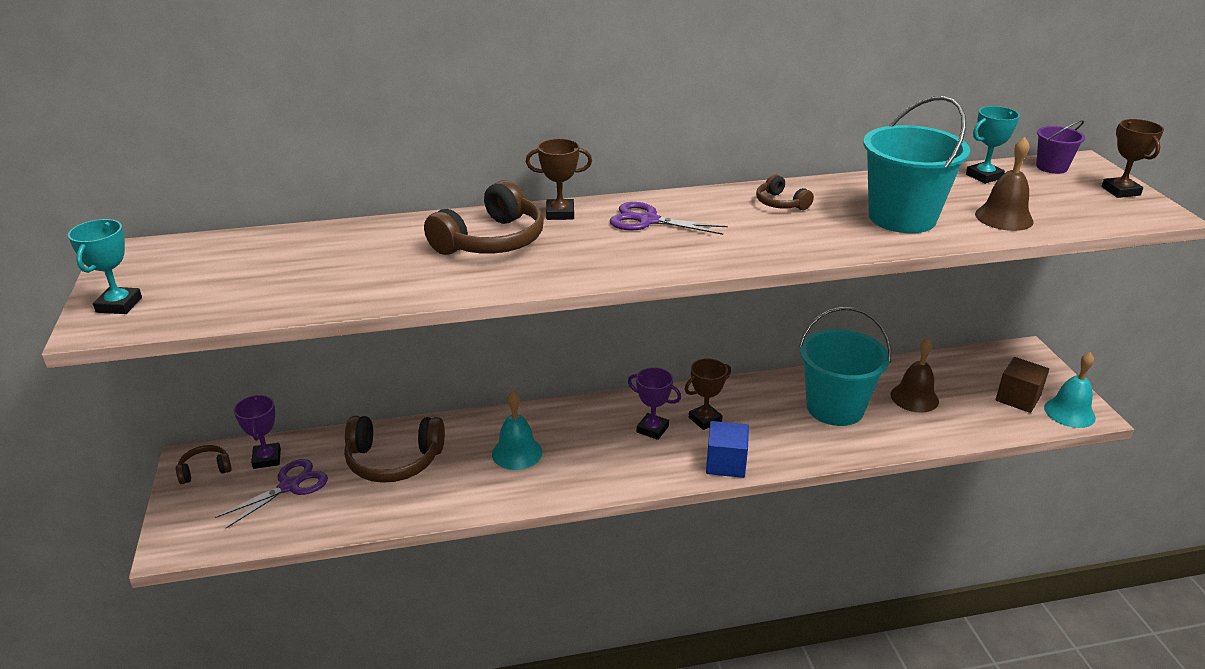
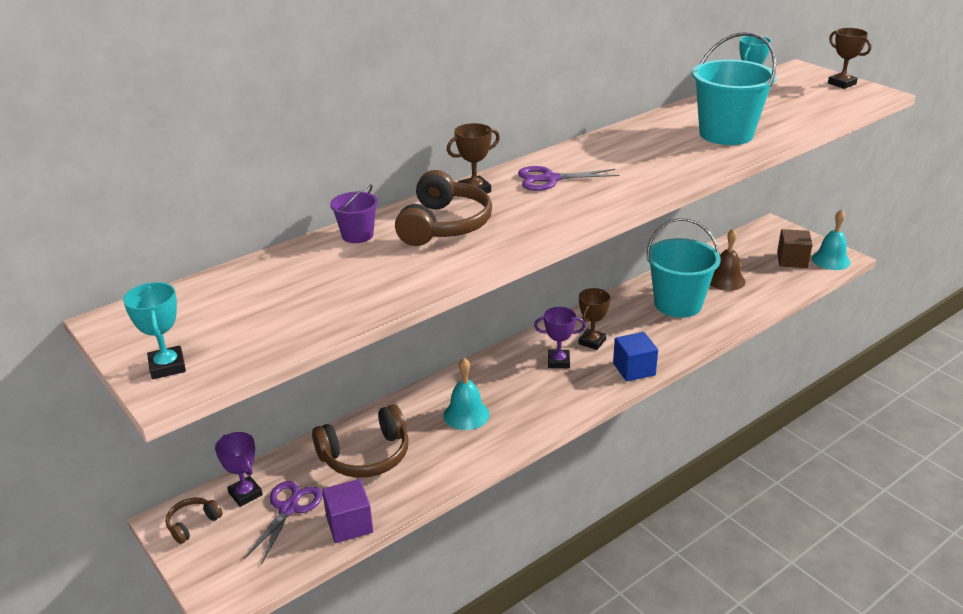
camera: 25 degrees left, 0 degrees up
brown headphones [756,174,814,210] -> none
brown bell [975,137,1034,231] -> none
purple bucket [1036,120,1085,174] -> purple bucket moved to [330,184,378,243]
none -> purple cube [322,479,373,543]

